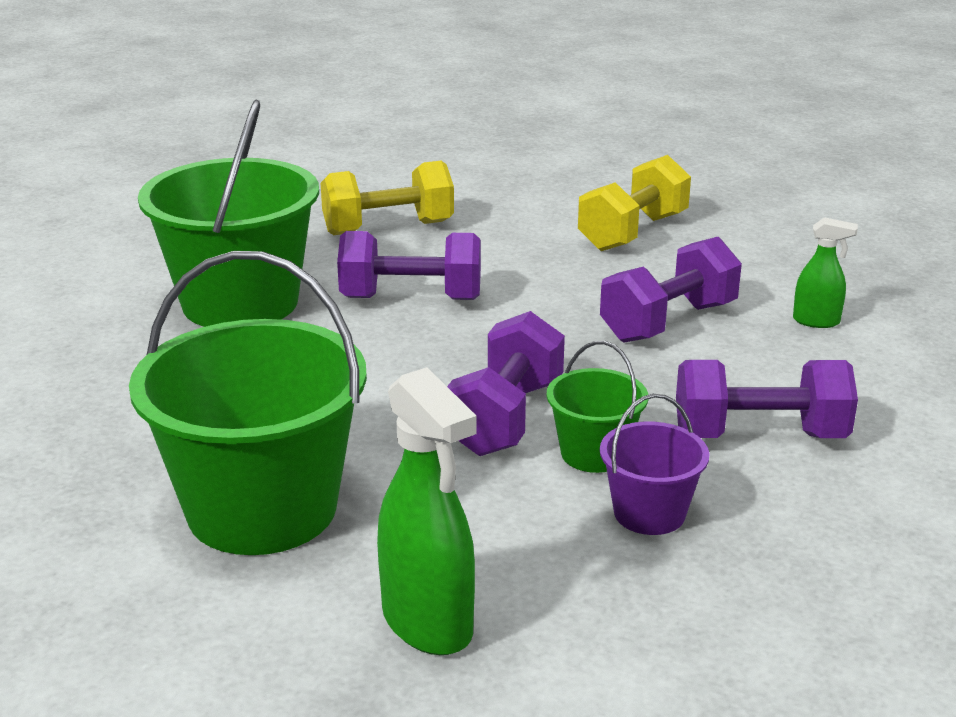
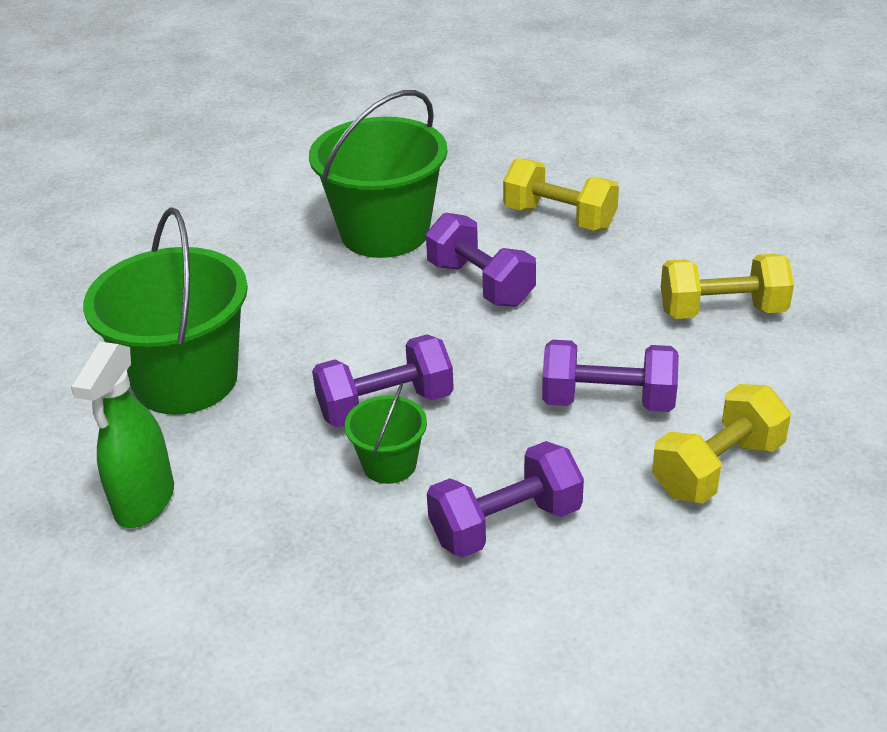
camera: 50 degrees right, 10 degrees up
purple bucket [600,394,710,535] -> none
purple dumbbell [676,360,858,438] -> purple dumbbell turned 75 degrees counterclockwise [427,441,584,558]
green spray bottle [793,217,858,328] -> yellow dumbbell [652,384,791,504]

